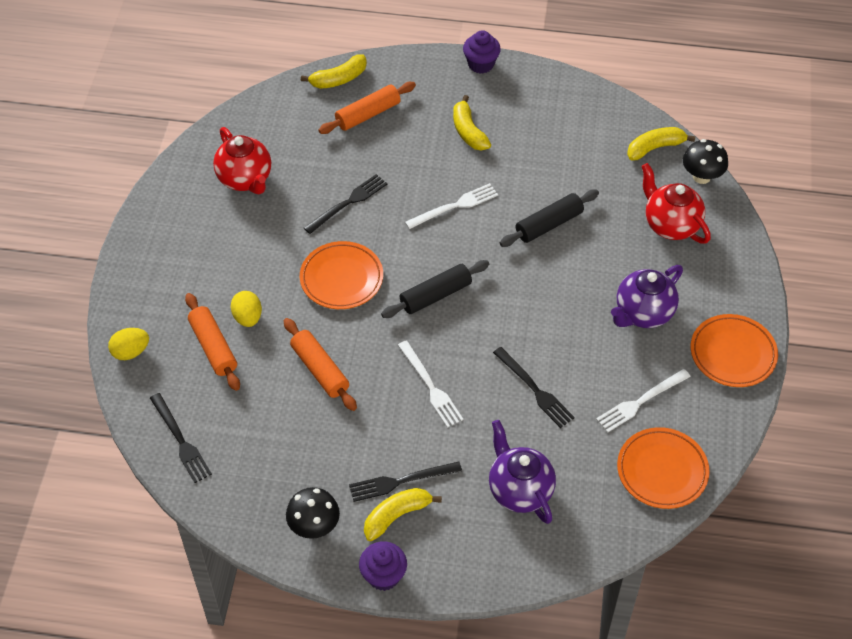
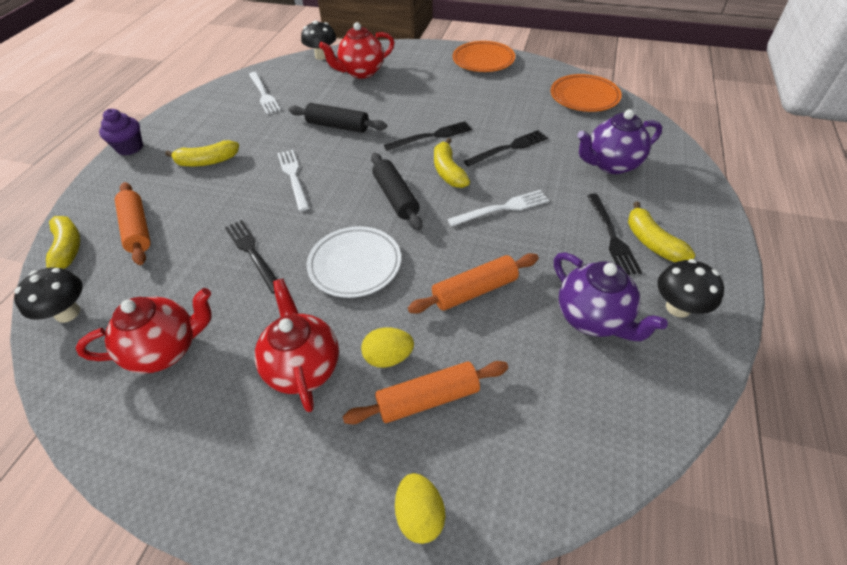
camera: 80 degrees left, 5 degrees down
black fork [150,393,212,483] -> black fork moved to [384,121,472,151]
orange plate [300,241,383,309] -> white plate [307,226,401,298]
purple cupcake [359,541,407,591] -> none
black rolling pin [500,190,599,247] -> black rolling pin turned 45 degrees counterclockwise [288,103,387,133]
white fork [596,369,691,433] -> white fork moved to [249,72,281,114]
purple teapot [611,265,683,328] -> purple teapot moved to [554,252,668,341]
yellow banana [627,127,696,161] -> yellow banana moved to [434,138,470,188]
none -> black mushroom [14,267,83,323]
none -> red teapot [255,279,339,412]

